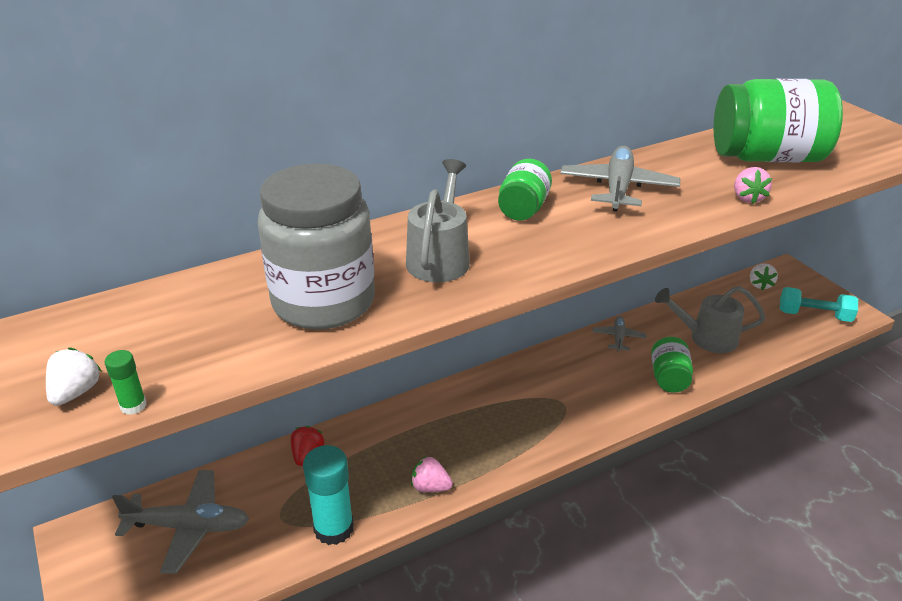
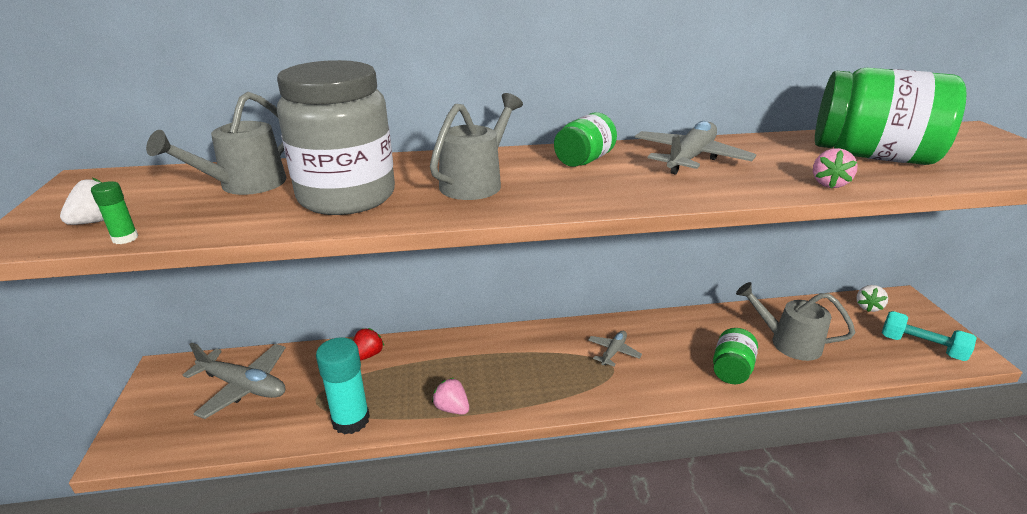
camera: 20 degrees right, 5 degrees down
grey plane [593,316,646,352] -> grey plane moved to [588,331,642,366]
none -> grey watering can [146,92,287,195]

